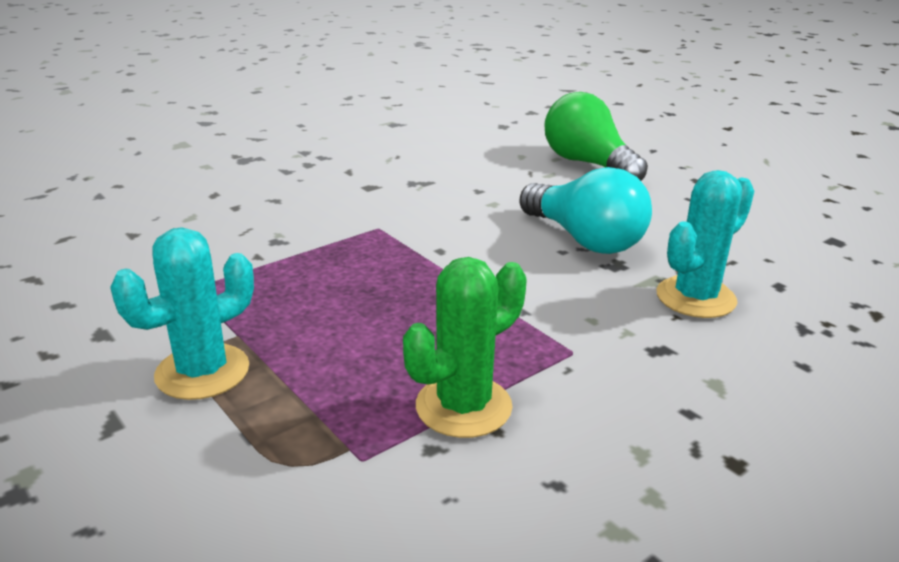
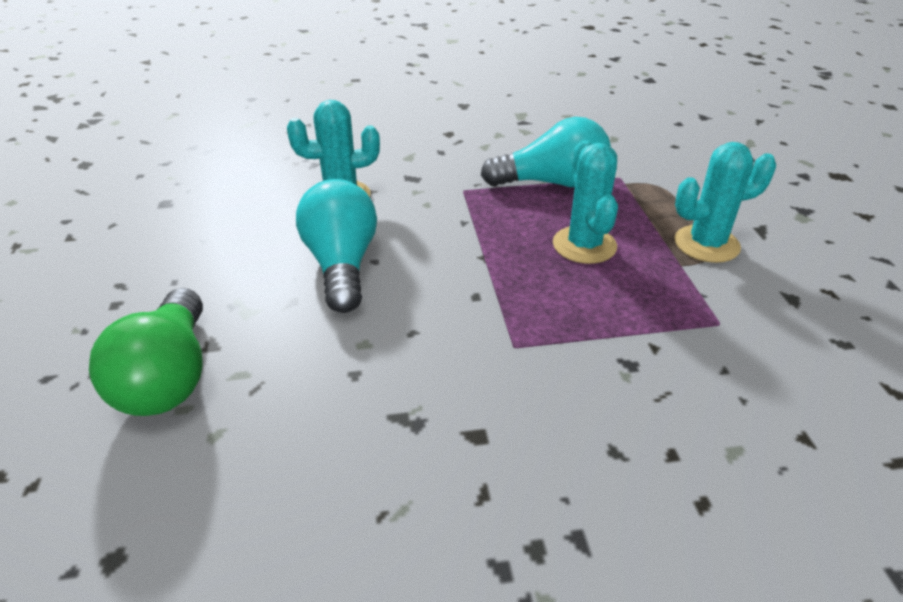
camera: 150 degrees left, 10 degrees up
green cactus [403,257,527,438] -> turquoise light bulb [481,117,611,187]
none -> turquoise cactus [553,140,618,264]

